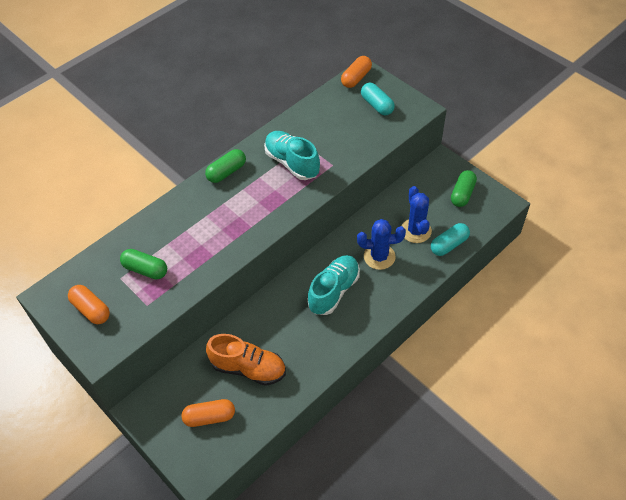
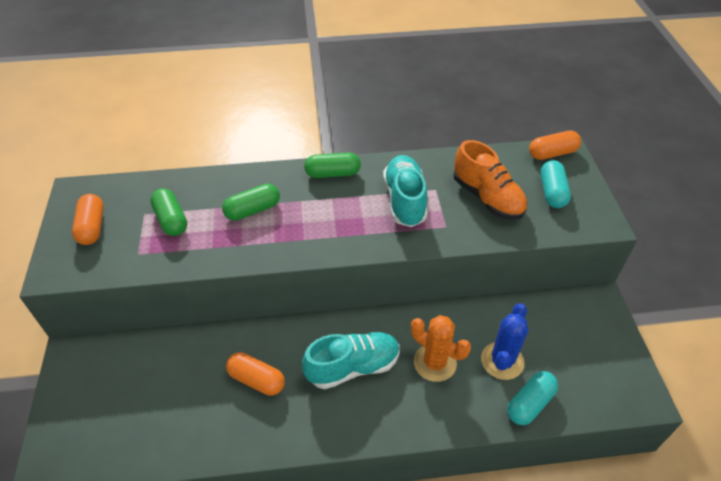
camera: 35 degrees right, 5 degrees down
orange capsule [181,399,235,427] -> orange capsule moved to [226,352,285,395]
orange shoe [206,334,286,386] -> orange shoe moved to [454,140,528,220]
blue cactus [357,219,406,270] -> orange cactus [411,315,471,382]
turquoise capsule [431,223,470,256] -> turquoise capsule turned 45 degrees counterclockwise [507,371,558,425]
green capsule [451,170,477,207] -> green capsule moved to [222,184,280,221]

